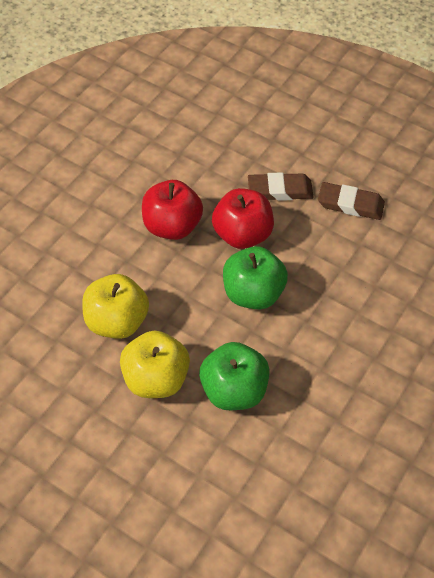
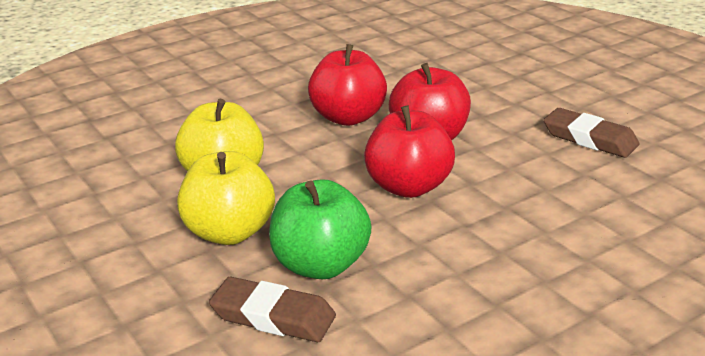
camera: 25 degrees right, 25 degrees down
green apple [223,246,288,309] -> red apple [364,105,455,198]
brown eraser [248,173,313,201] -> brown eraser moved to [209,276,336,342]

